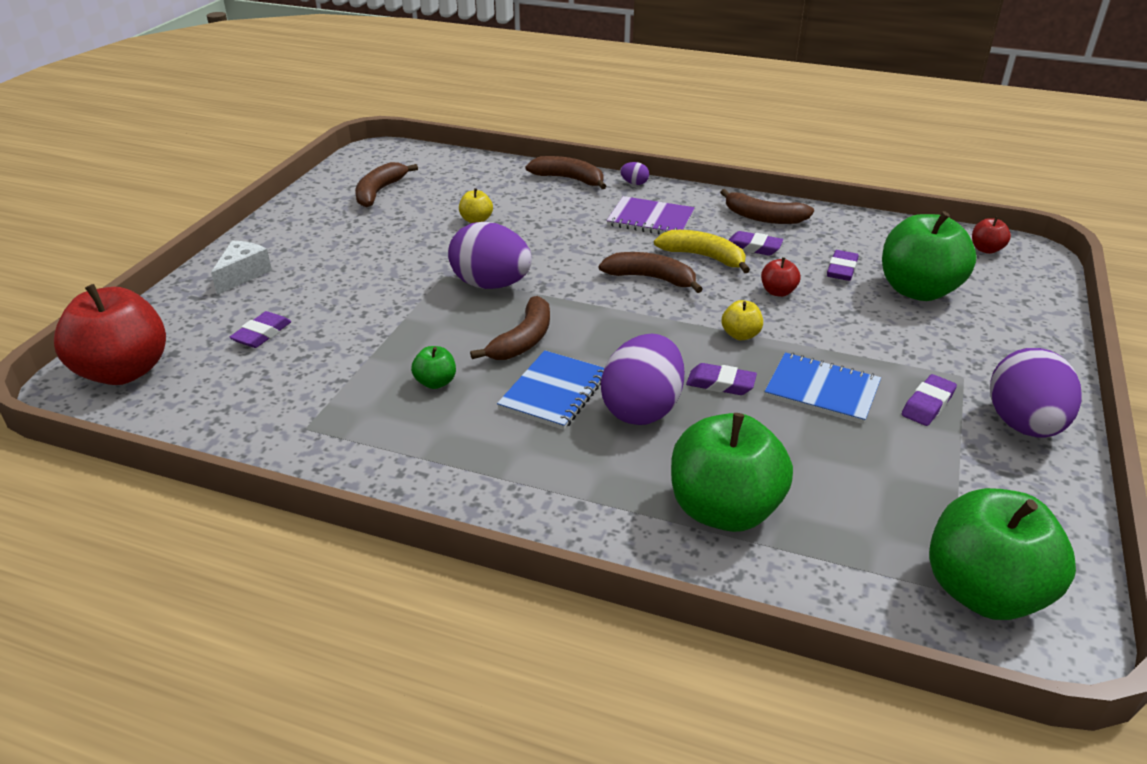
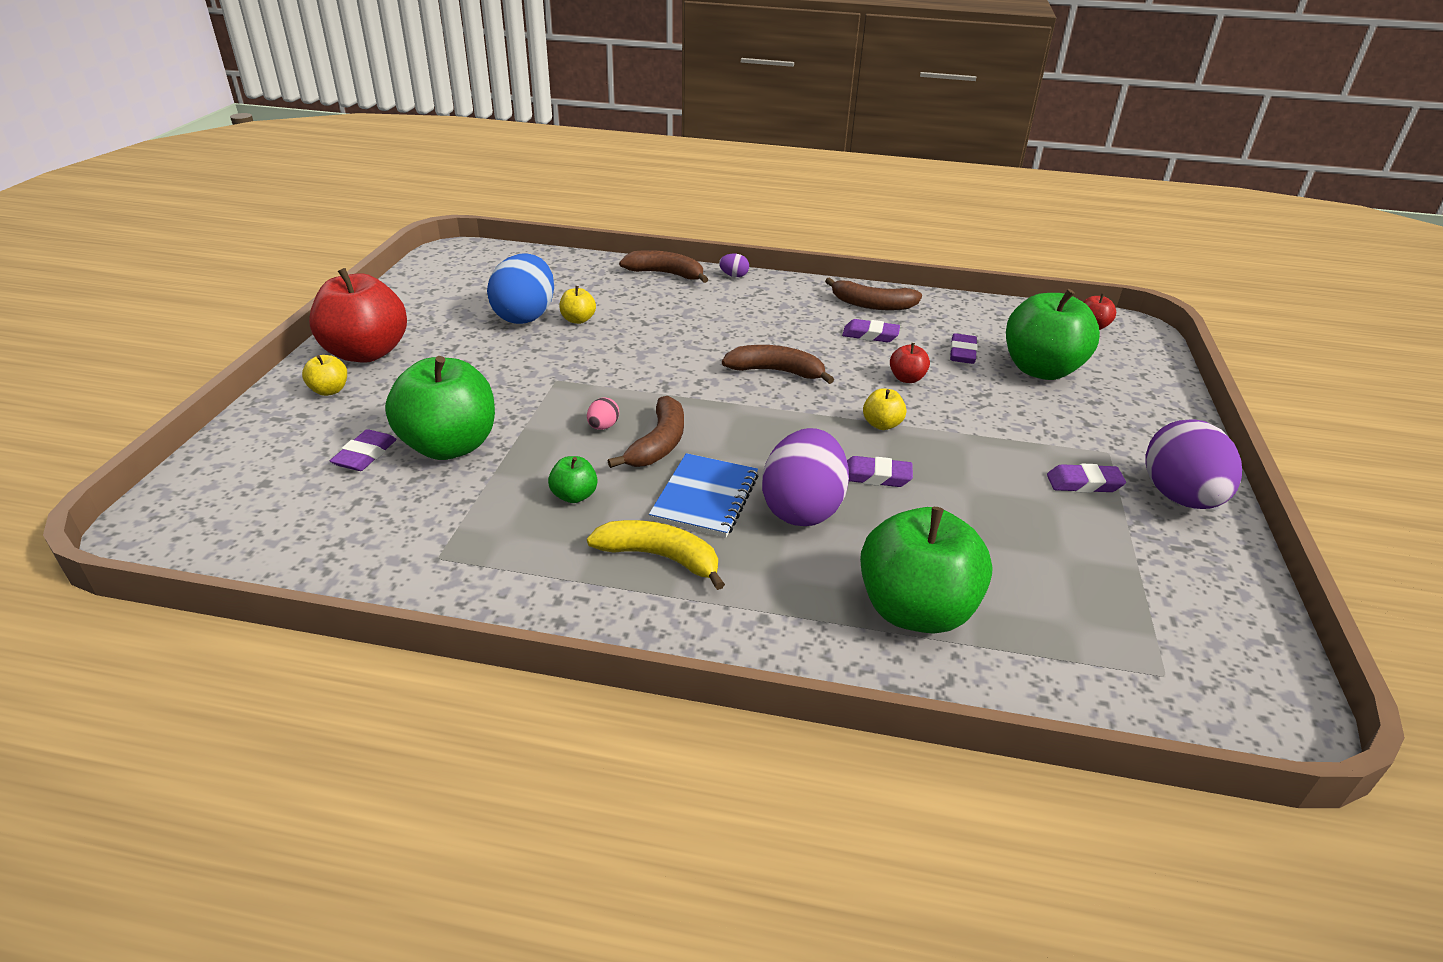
camera: 10 degrees left, 0 degrees up
red apple [54,284,166,385] -> red apple moved to [309,268,407,363]
white cheese [211,241,272,295] -> yellow apple [302,355,347,396]
brown banana [355,162,418,208] -> none
purple egg [448,222,532,289] -> none
purple notebook [606,196,695,234] -> none
yellow banana [654,230,750,273] -> yellow banana moved to [587,520,725,590]
blue notebook [764,352,881,424] -> none
purple eraser [902,374,957,426] -> purple eraser turned 60 degrees clockwise [1047,464,1126,493]
green apple [929,488,1076,620] -> green apple moved to [385,356,495,460]
none -> blue egg [487,253,554,324]
none -> pink egg [587,397,619,430]

